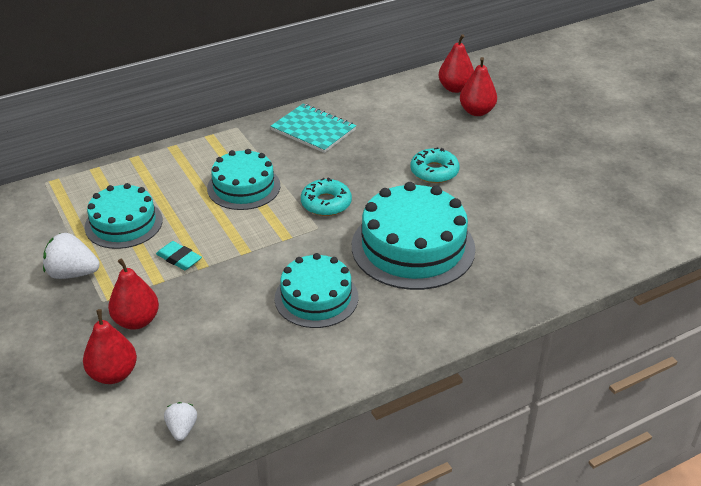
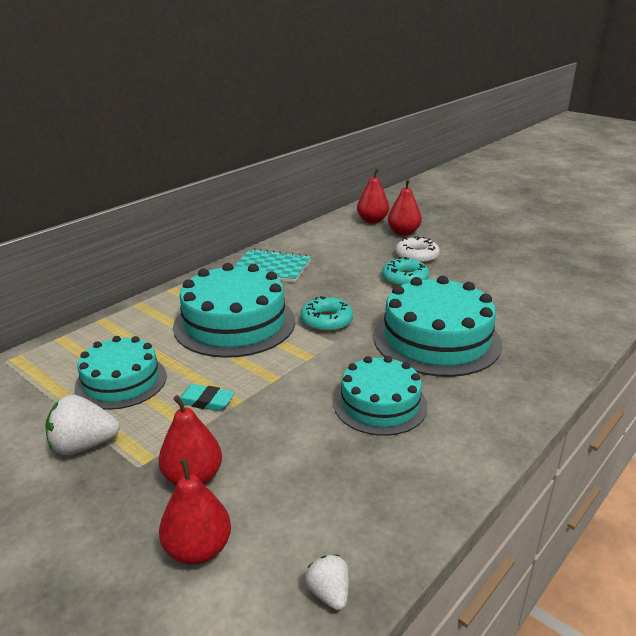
camera: 20 degrees left, 10 degrees down
turquoise cake [207,149,280,210] -> turquoise cake [173,263,295,358], size x1.57
none -> white donut [395,236,440,263]

